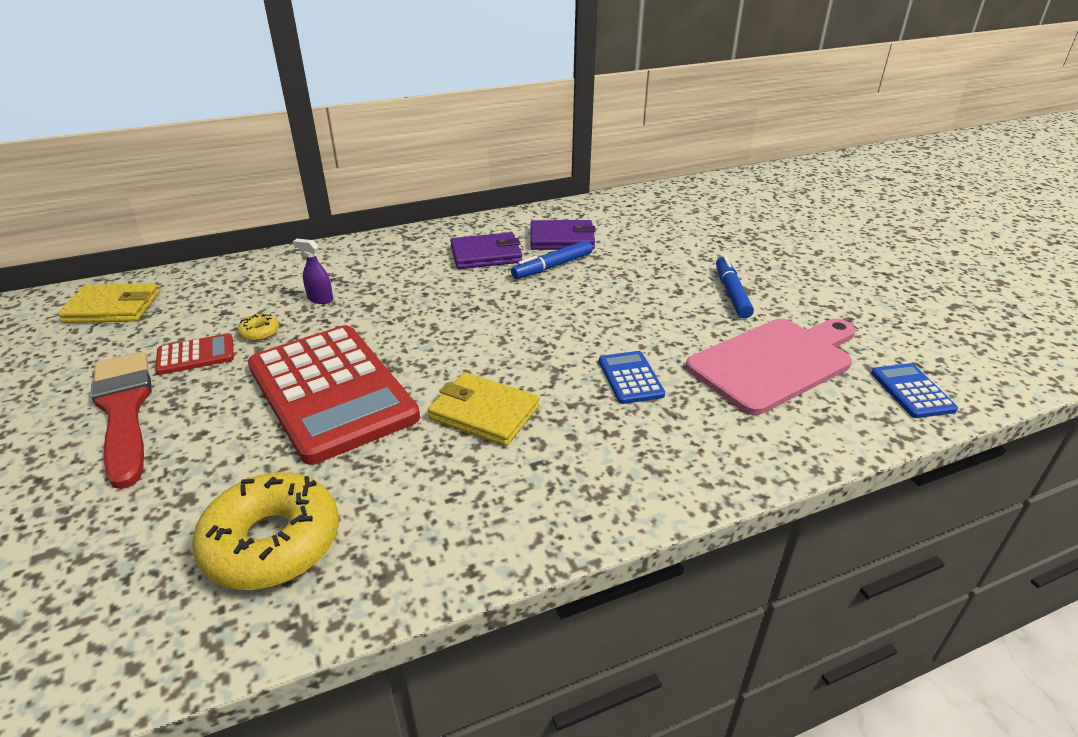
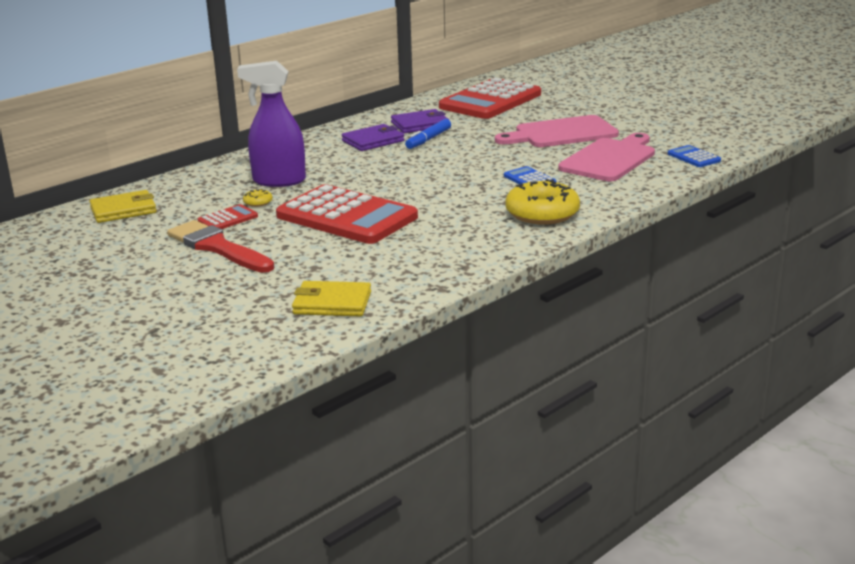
camera: 20 degrees left, 10 degrees down
yellow donut [192,473,339,590] -> yellow donut moved to [505,179,580,224]
purple spray bottle [293,239,333,304] -> purple spray bottle [237,61,306,187], size x2.43
yellow wallet [428,372,540,446] -> yellow wallet moved to [292,281,371,317]
blue marker [716,256,754,318] -> pink cutting board [495,115,619,147]
none -> red calculator [439,78,541,119]

